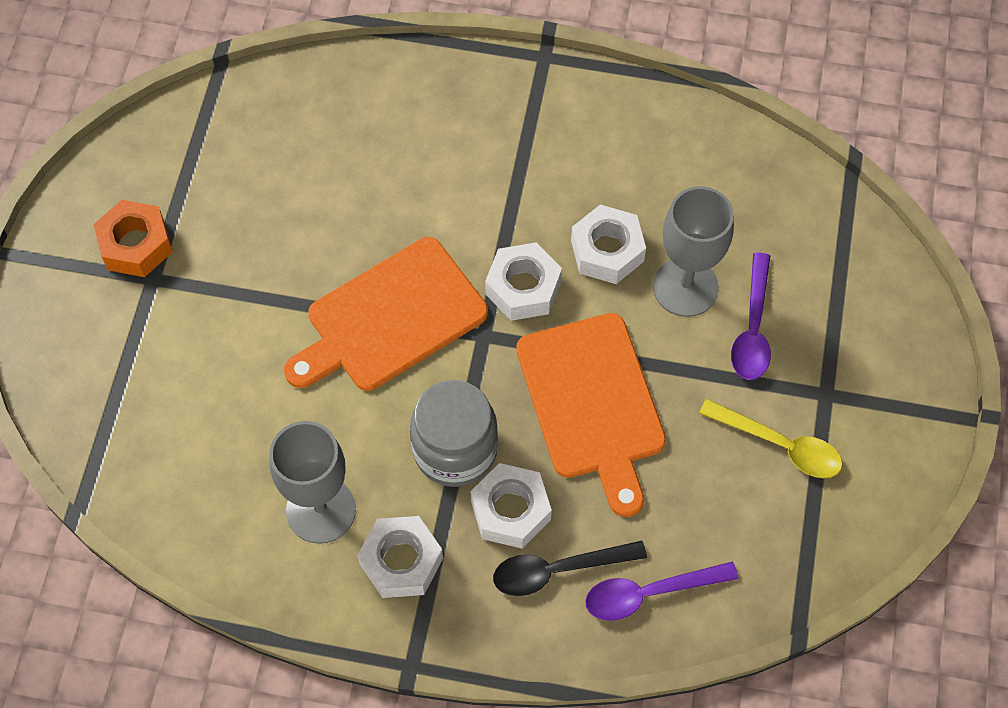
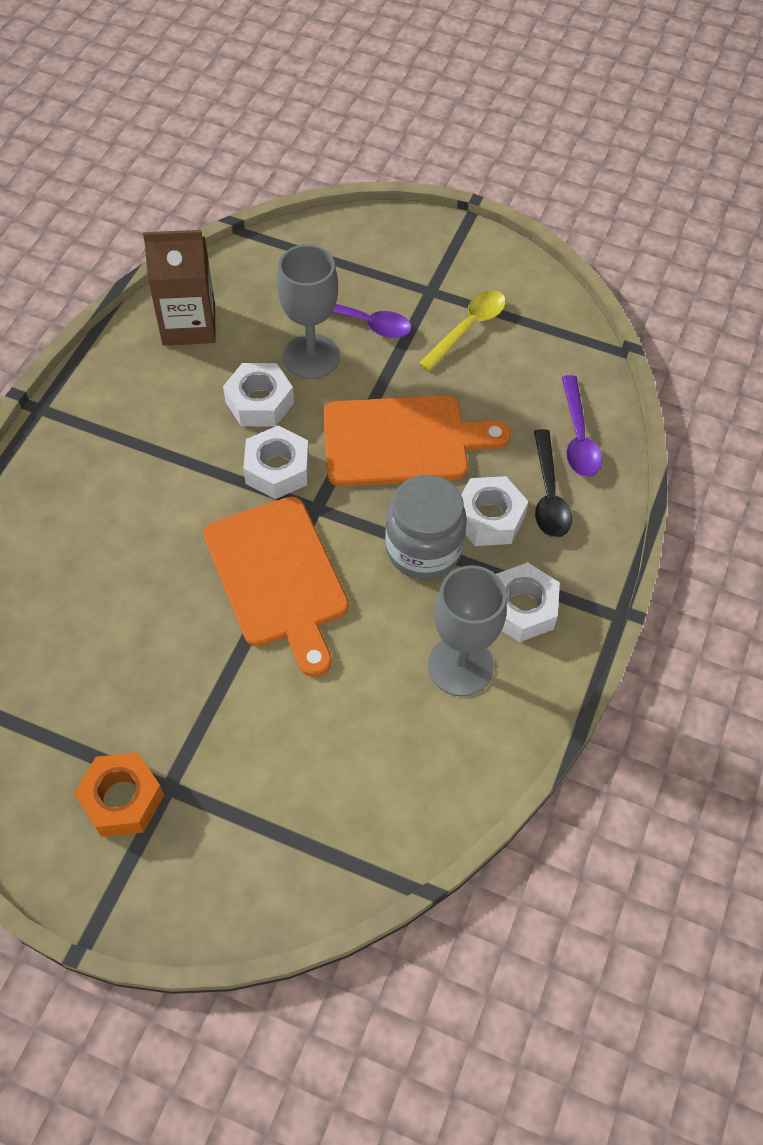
camera: 80 degrees left, 5 degrees down
none -> brown carton [143,230,216,346]

